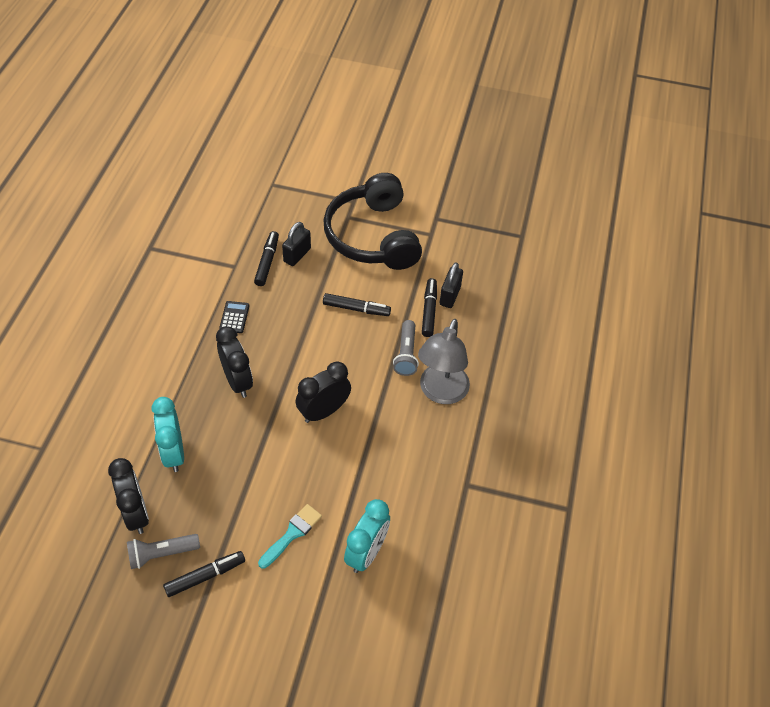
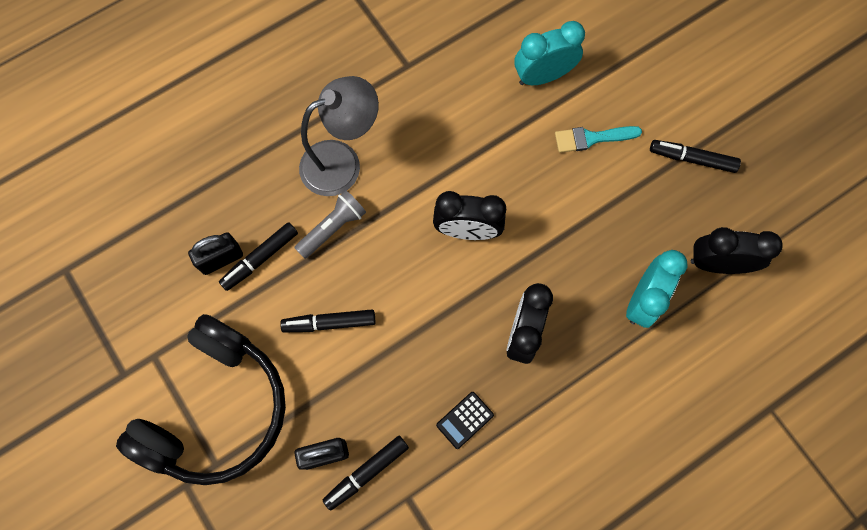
camera: 135 degrees left, 20 degrees up
black clock [108,458,149,534] -> black clock turned 75 degrees clockwise [691,227,783,274]
grey flashlight [127,534,200,569] -> none
black marker [323,293,391,316] -> black marker turned 60 degrees counterclockwise [280,309,375,333]

